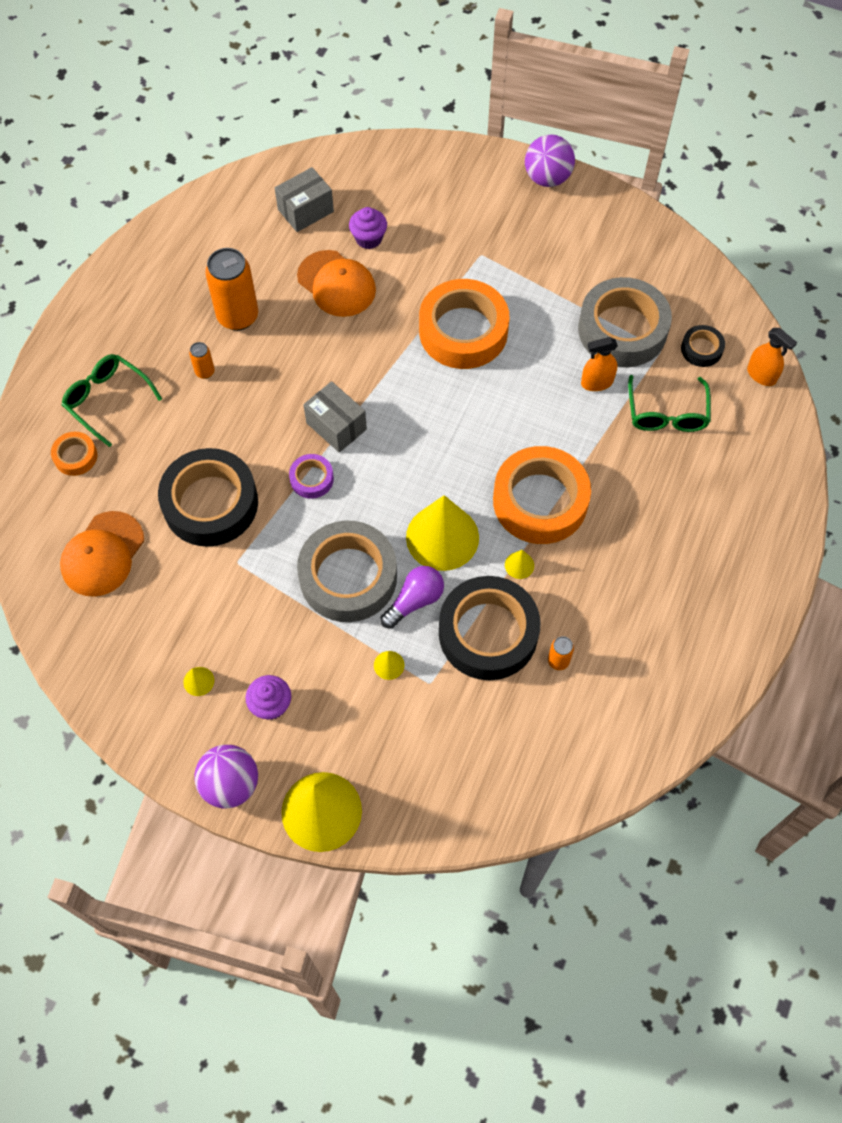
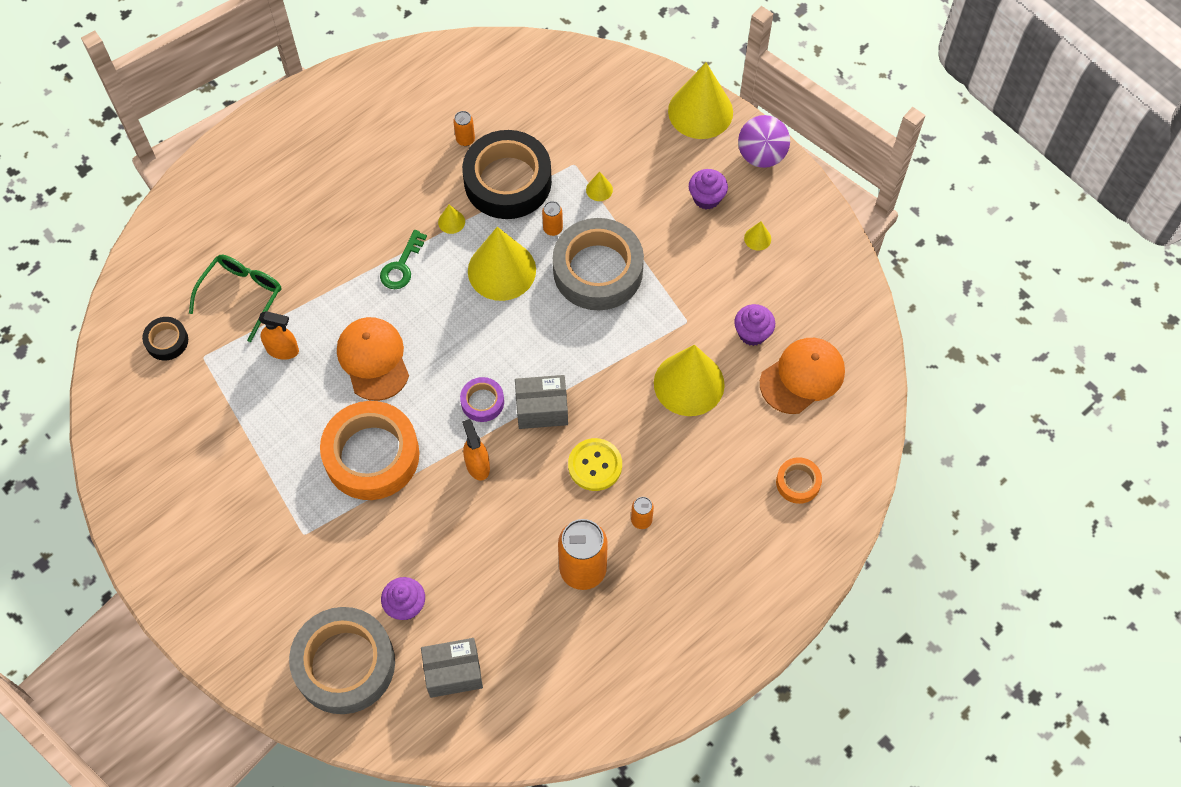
camera: 155 degrees left, 0 degrees up
green glasses [62,354,162,447] -> none
black tape [158,448,258,547] -> yellow cone [654,345,725,416]
purple tape [289,454,334,499] -> purple tape moved to [460,377,504,422]
orange cap [297,250,376,317] -> orange cap moved to [337,317,409,401]
grey box [303,381,367,453] -> grey box turned 75 degrees counterclockwise [515,375,568,429]
purple light bulb [380,566,444,629] -> orange can [542,201,563,236]
orange tape [493,446,591,544] -> green key [380,230,427,289]
purple ball [525,134,575,187] -> none
grey tape [578,277,672,367] -> grey tape moved to [289,607,395,714]
orange spray bottle [747,328,797,386] -> orange spray bottle moved to [462,419,490,481]
none -> yellow button [568,438,622,491]
none -> purple cupcake [734,304,775,346]

